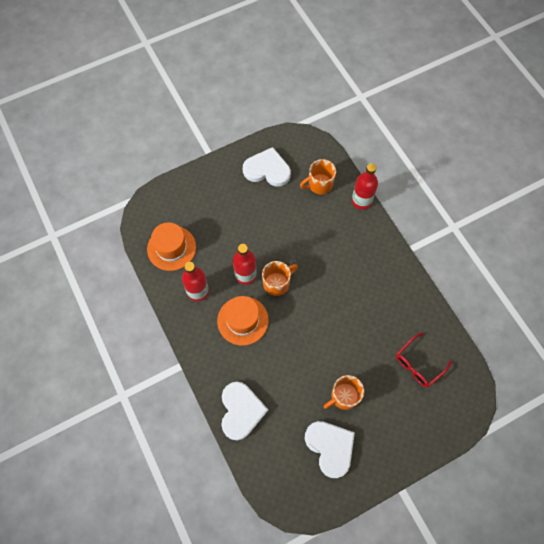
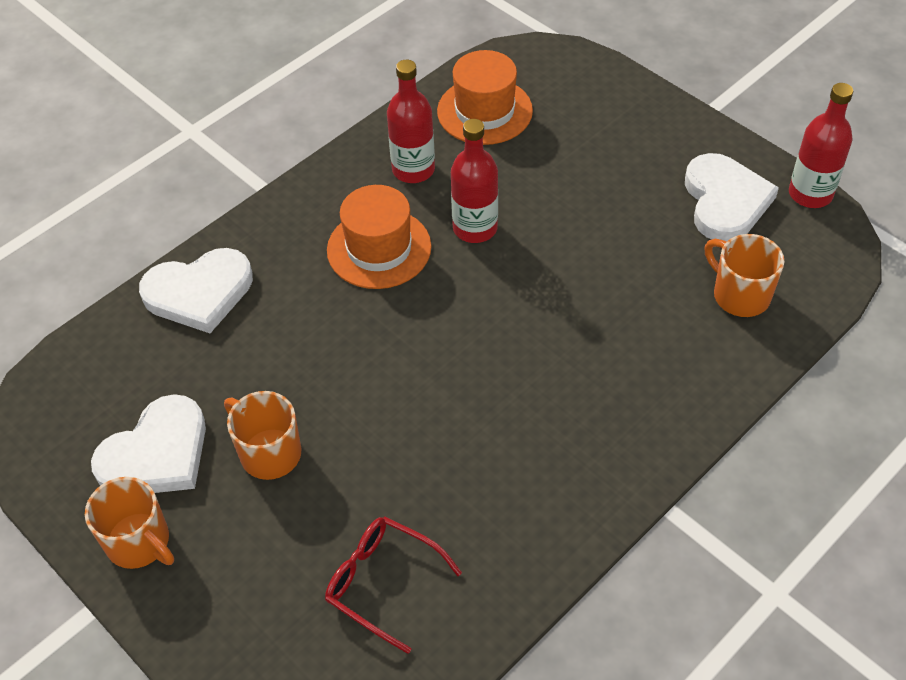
camera: 75 degrees right, 15 degrees down
orange mug [262,261,298,296] -> orange mug moved to [85,477,174,569]
red bottle [352,163,378,210] -> red bottle moved to [789,83,853,208]

